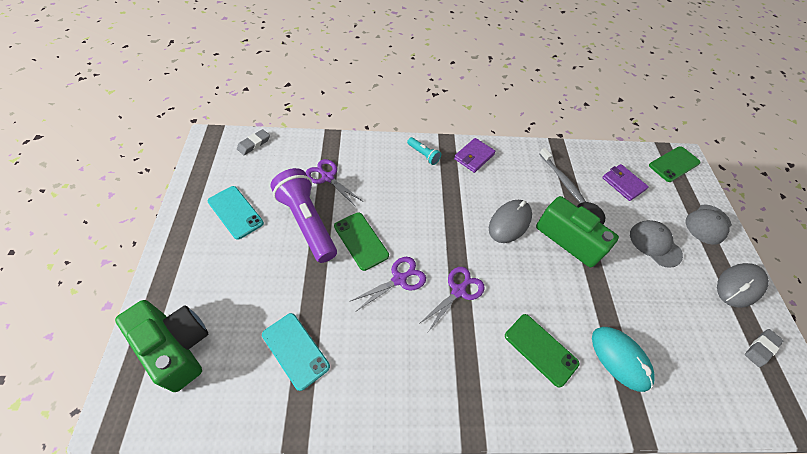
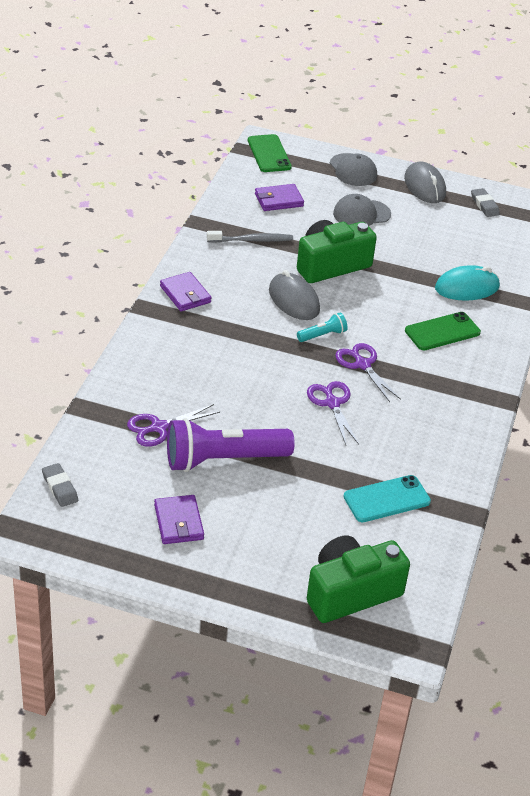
camera: 70 degrees left, 15 degrees down
turquoise phone [207,186,264,240] -> purple wallet [154,495,204,544]
green phone [334,212,389,271] -> none
turquoise flashlight [407,137,441,165] -> turquoise flashlight moved to [297,312,348,342]

